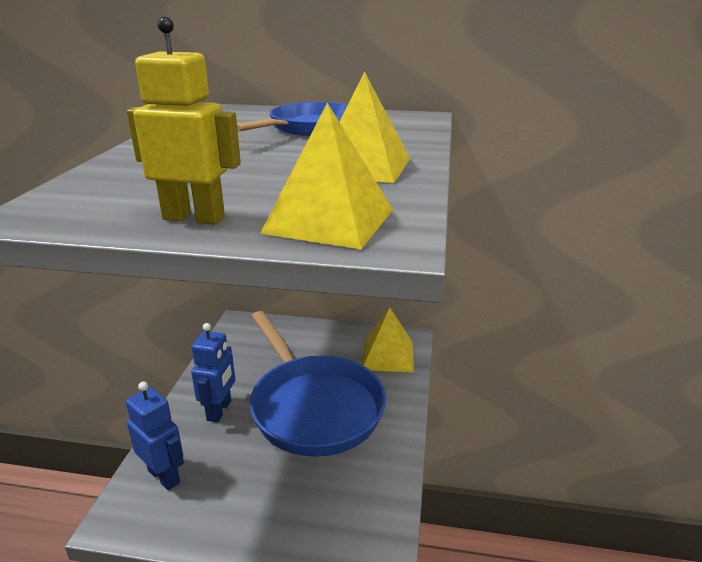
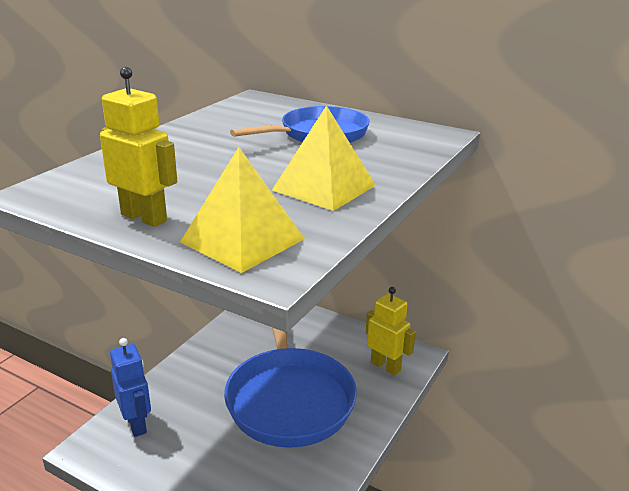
camera: 20 degrees right, 0 degrees up
blue robot [191,323,235,423] -> none
yellow pyramid [362,308,414,372] -> yellow robot [366,287,416,376]

